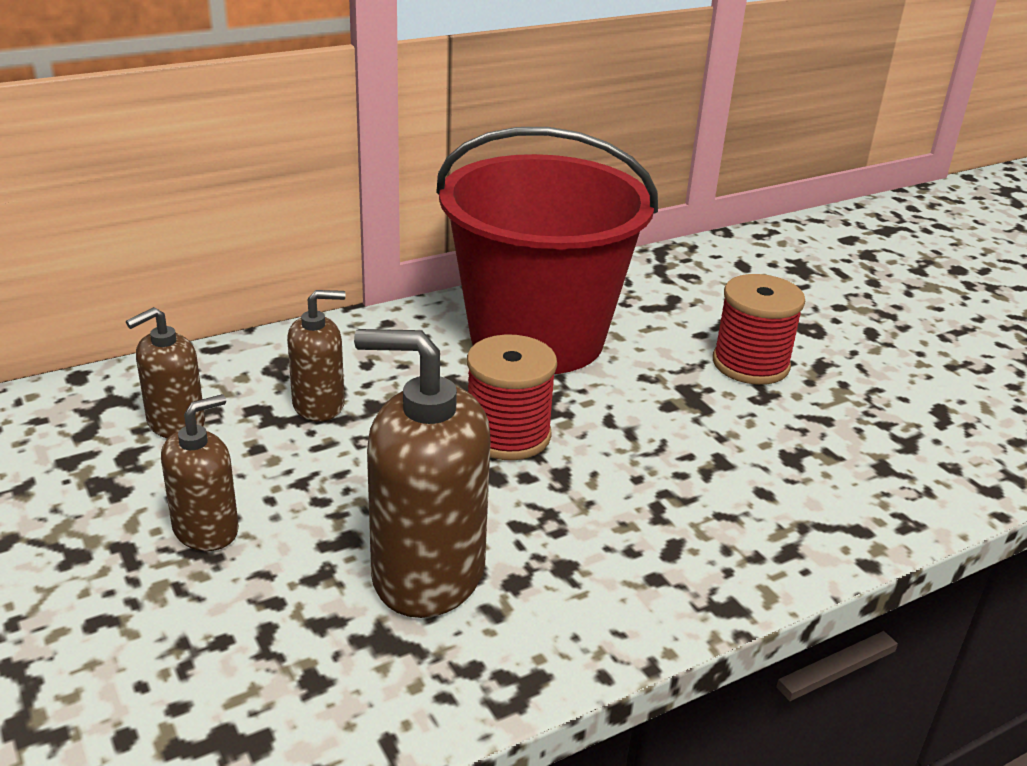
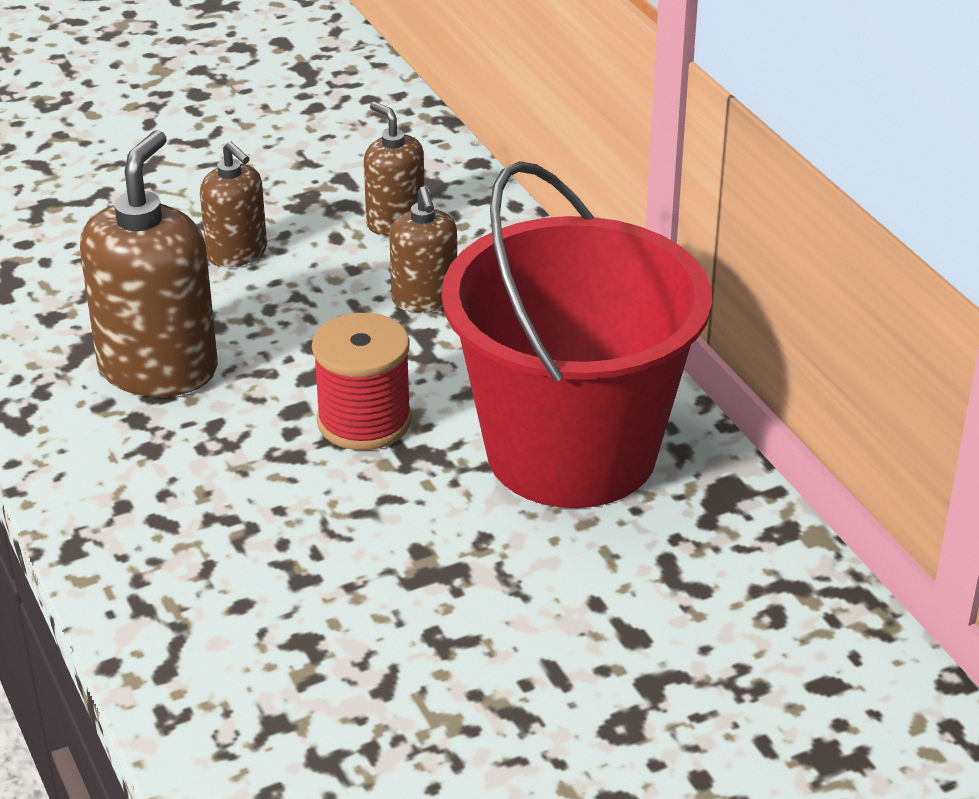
camera: 95 degrees right, 5 degrees up
red spool [713,274,805,385] -> none

